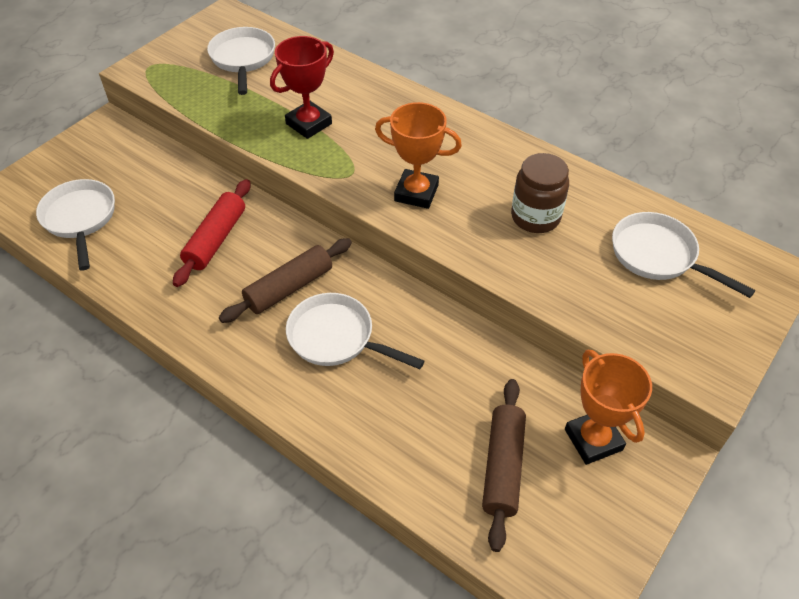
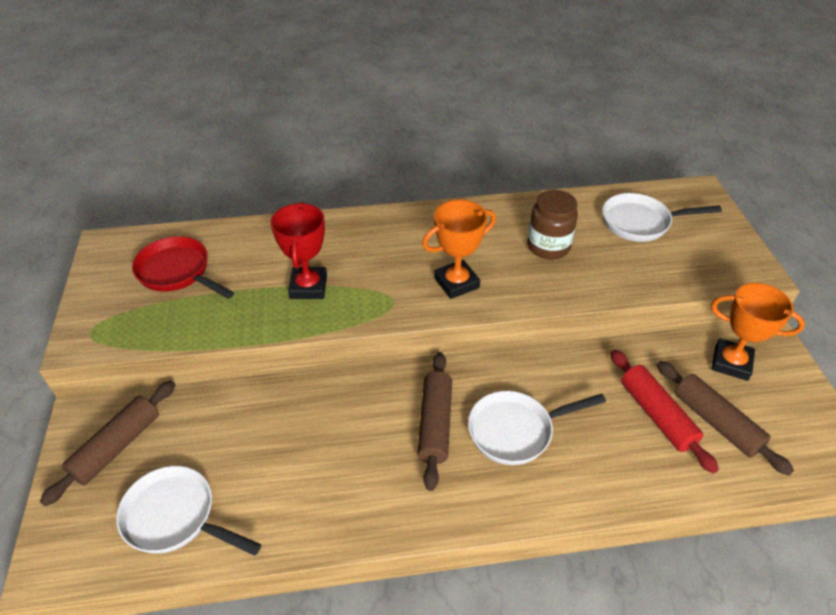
camera: 45 degrees left, 5 degrees down
red rolling pin [173,179,250,287] -> red rolling pin moved to [610,349,719,474]
white pan [207,27,275,95] -> red pan [132,236,234,299]
none -> brown rolling pin [40,380,176,506]

